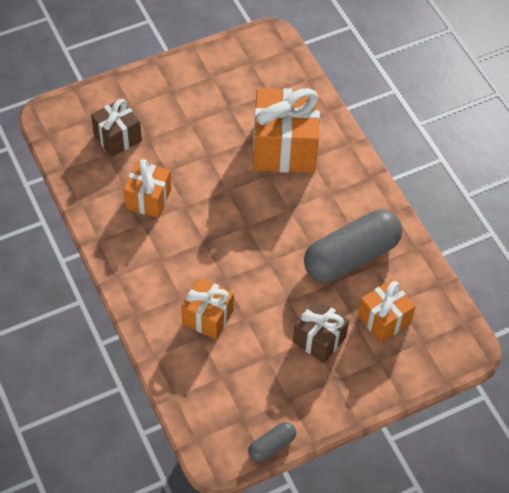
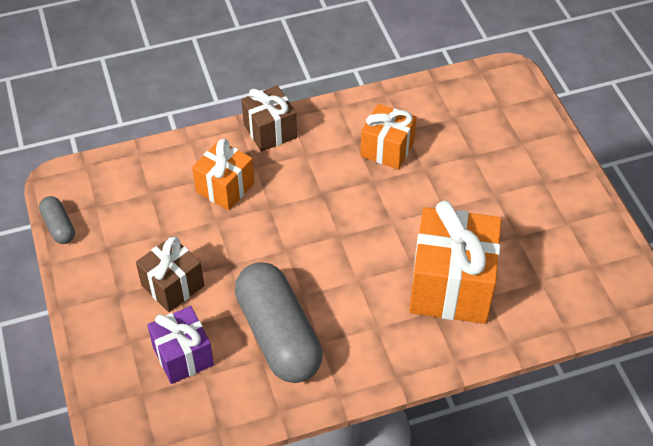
camera: 100 degrees right, 5 degrees down
brown gift [91,99,142,157] -> brown gift moved to [241,85,297,152]
orange gift [358,279,416,343] -> purple gift [147,306,214,384]

